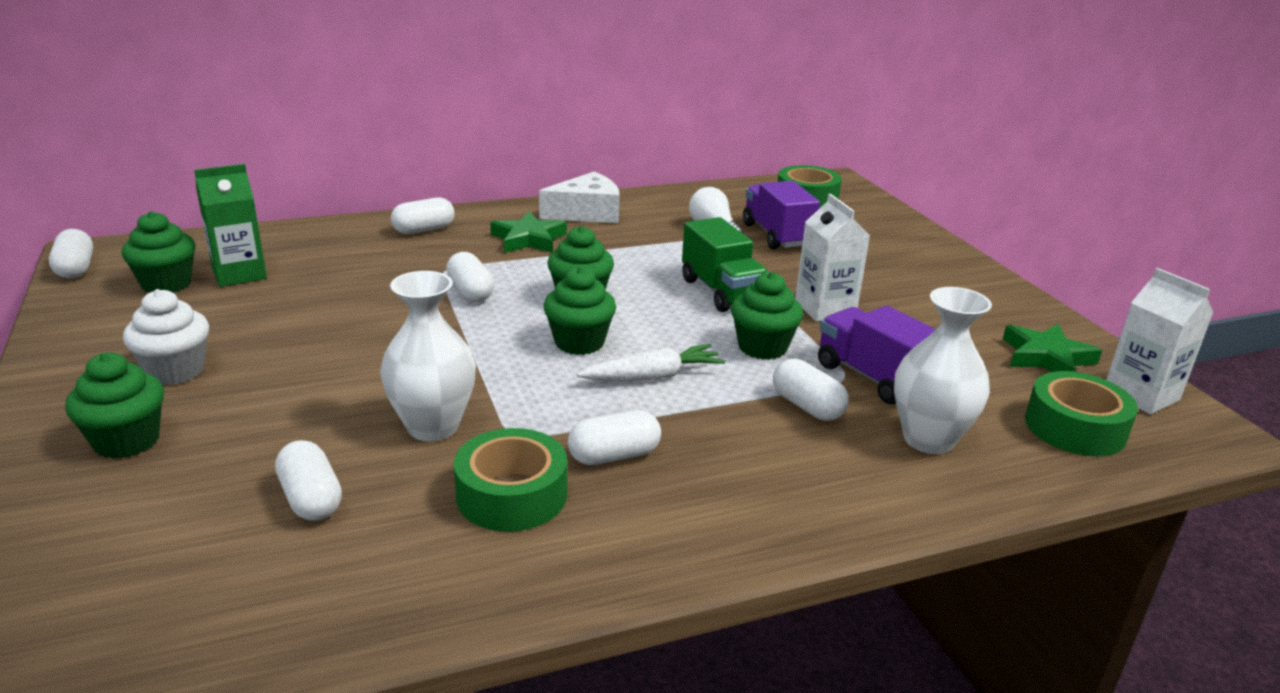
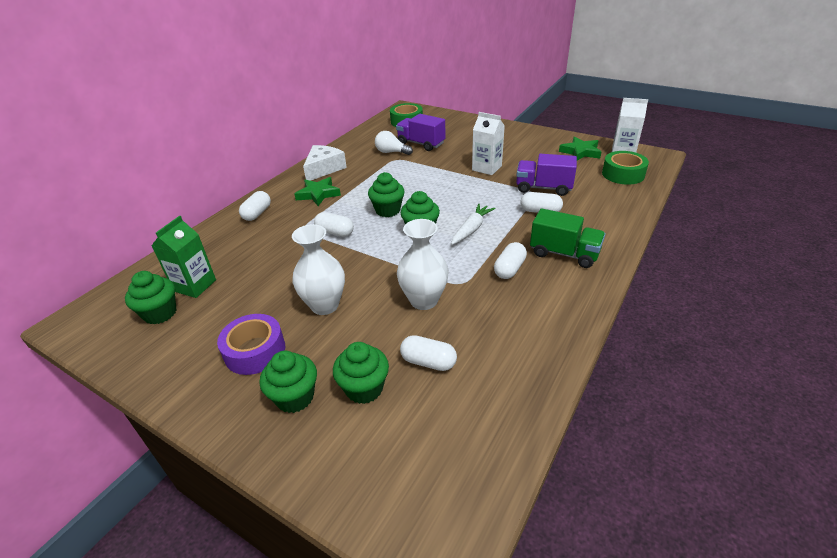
camera: 35 degrees left, 10 degrees up
white capsule [49,229,93,278] -> none
white cupcake [123,289,209,385] -> purple tape [217,314,285,375]
green tape [454,428,567,532] -> none
green truck [682,217,769,312] -> green truck moved to [530,208,606,268]
green cupcake [731,272,803,360] -> green cupcake moved to [333,342,389,404]
white vase [894,287,992,454] -> white vase moved to [292,224,345,315]

